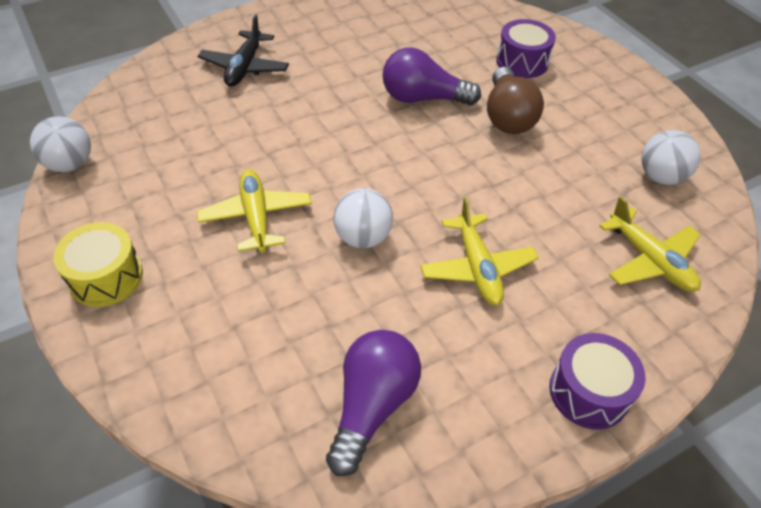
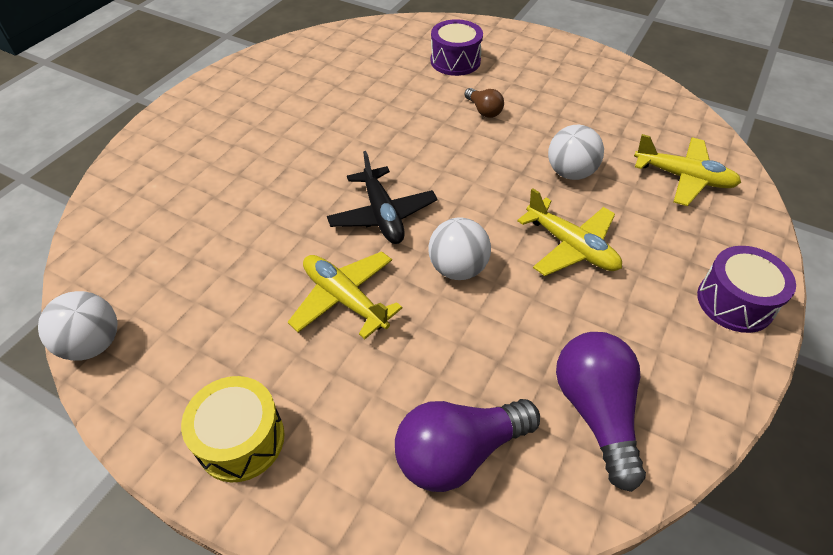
camera: 30 degrees left, 0 degrees up
black plane [197,14,289,87] -> black plane moved to [327,151,437,244]
purple light bulb [382,47,481,106] -> purple light bulb moved to [395,399,540,492]
brown light bulb [487,67,544,134] -> brown light bulb [465,88,504,118], size x0.53
white ball [641,130,701,185] -> white ball moved to [548,125,604,180]

